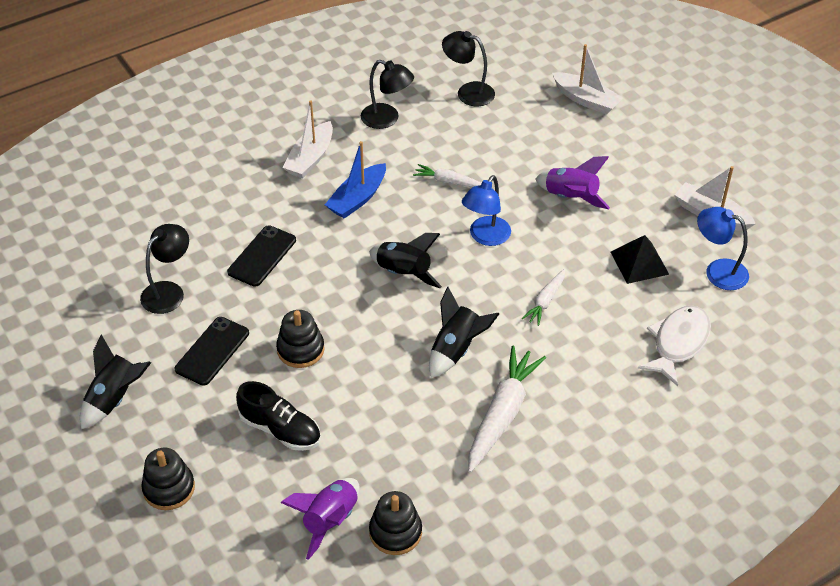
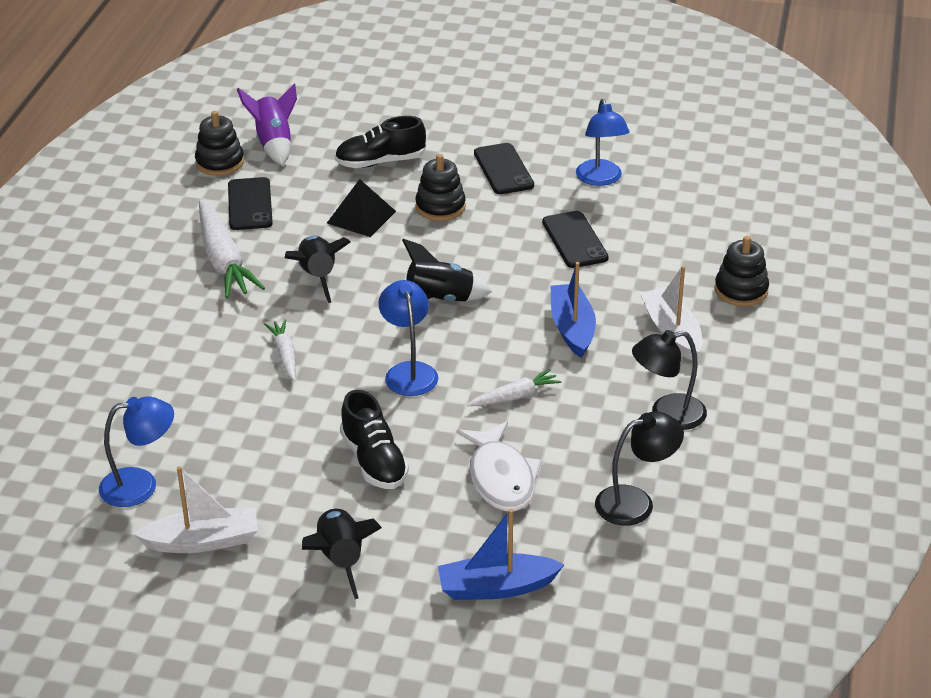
camera: 135 degrees right, 10 degrees down
black rocket [80,334,151,429] -> black rocket moved to [302,508,382,599]
black lamp [140,224,189,314] -> blue lamp [576,99,630,186]
black stacking toy [141,448,195,510] -> black stacking toy moved to [715,236,769,307]
purple rocket [535,156,610,209] -> black shoe [340,390,409,489]
white boat [552,44,623,114] -> blue boat [438,509,565,600]
black pyramid [611,235,669,284] -> black pyramid moved to [327,179,396,237]
white fish [638,305,711,386] -> white fish moved to [456,421,542,511]
none -> black phone [228,177,273,230]

